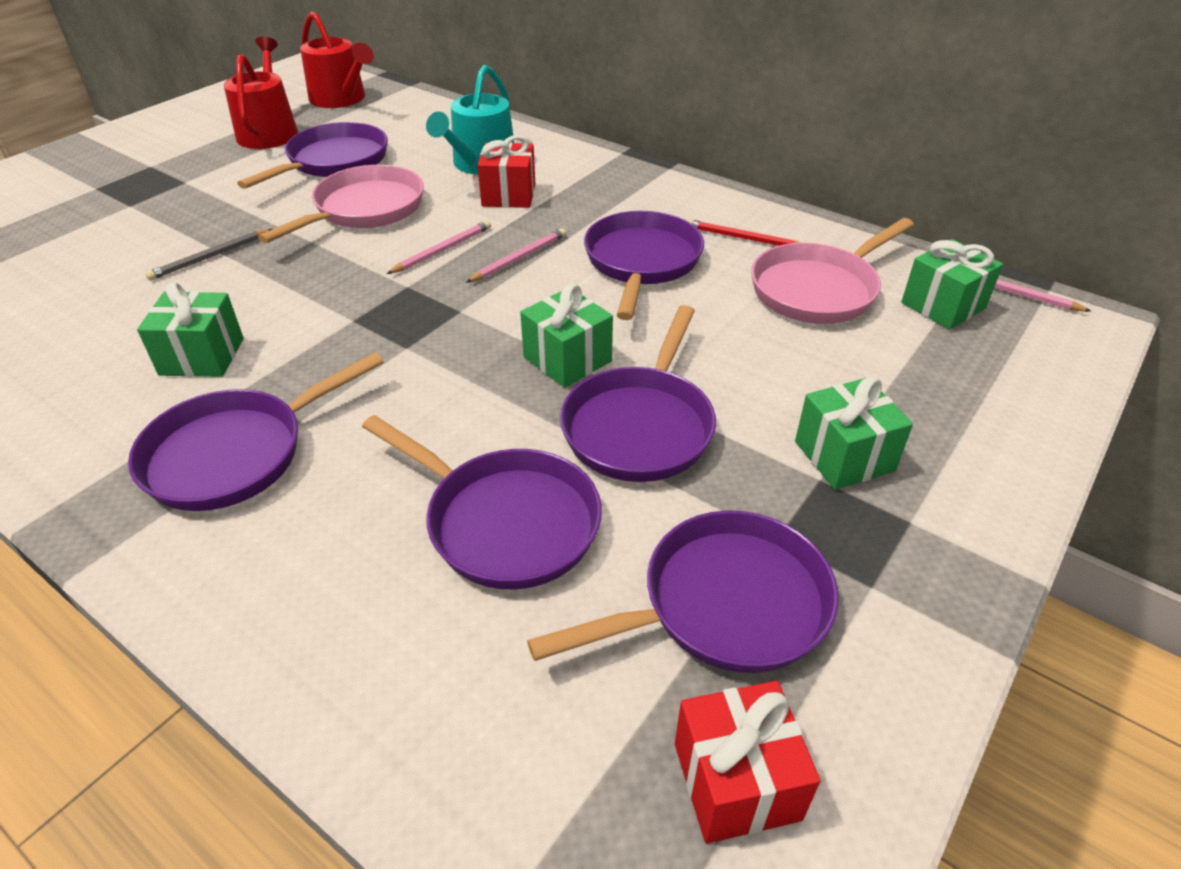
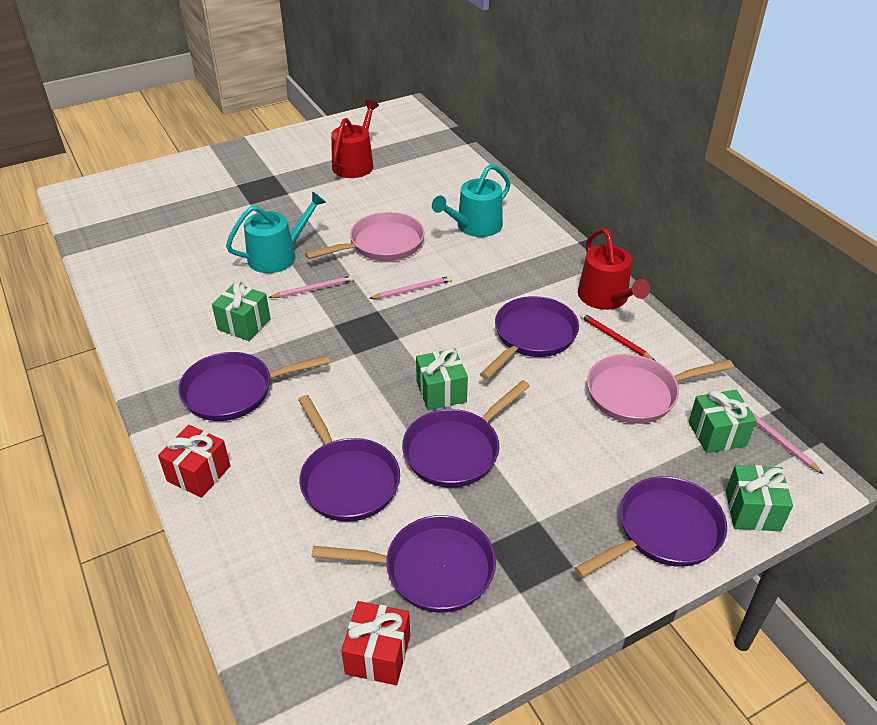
camera: 25 degrees right, 0 degrees up
grey pencil [145,229,272,281] -> turquoise watering can [226,191,326,273]
purple pan [237,122,388,189] -> purple pan moved to [574,476,727,578]
red watering can [300,12,374,108] -> red watering can moved to [578,228,650,310]
pink pencil [466,228,566,283] -> pink pencil moved to [268,275,354,298]
red gift [477,135,535,208] -> red gift moved to [158,425,231,498]
green gift [795,376,913,490] -> green gift moved to [726,465,793,531]

